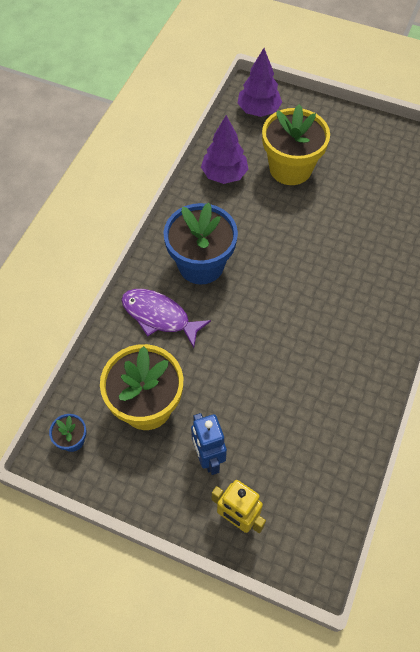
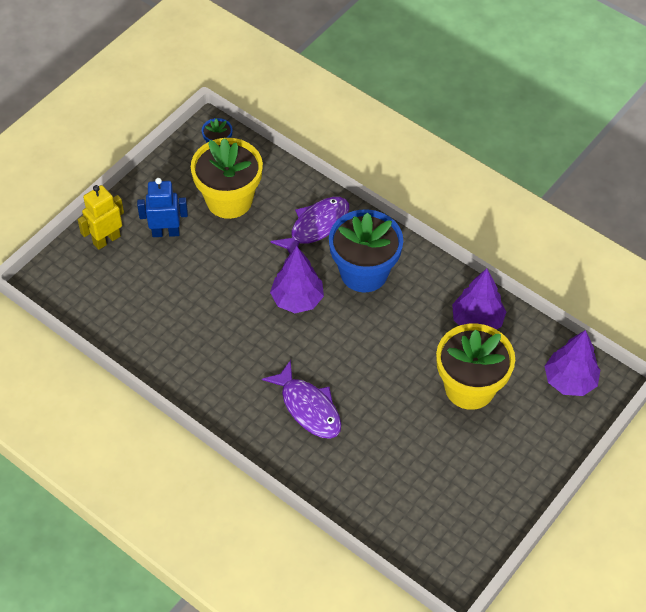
camera: 105 degrees right, 5 degrees down
none -> purple fish [262,360,341,439]
none -> purple tree [270,246,324,313]

